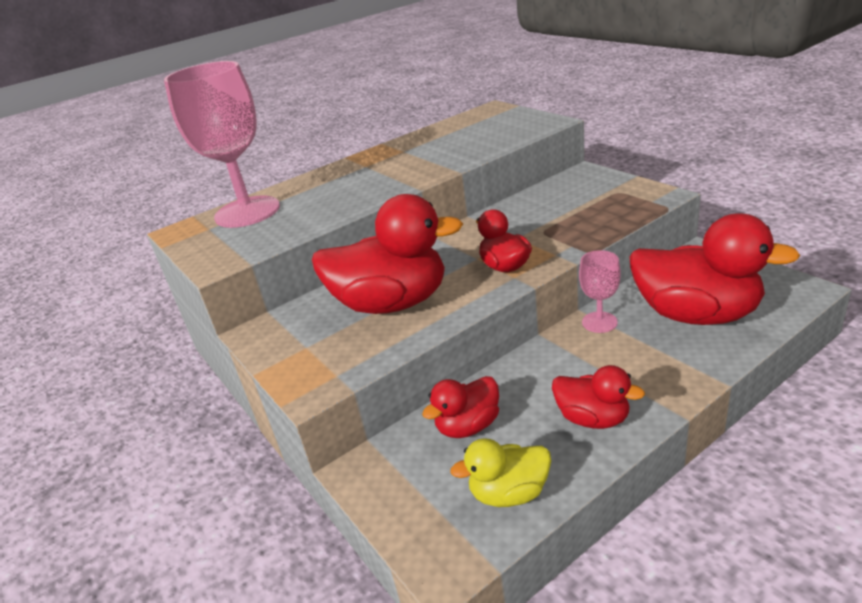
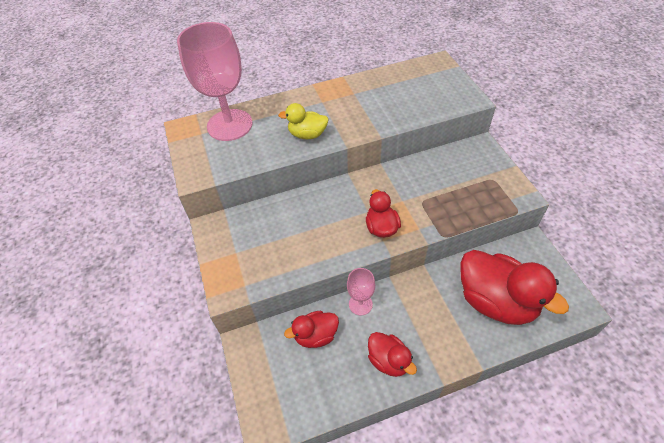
camera: 15 degrees right, 20 degrees up
red duck [312,194,463,314] -> none
yellow duck [450,438,551,507] -> yellow duck moved to [278,103,329,139]
pink goblet [579,250,621,333] -> pink goblet moved to [347,268,375,316]

